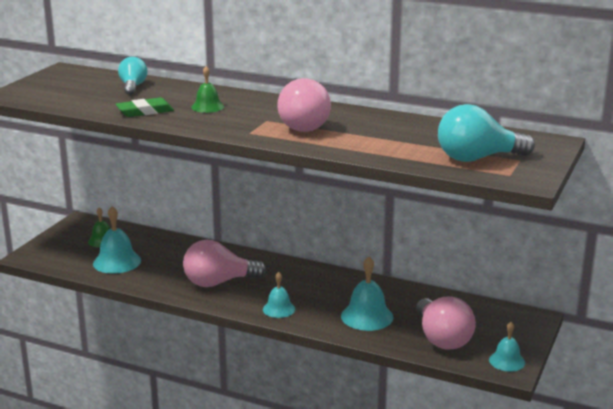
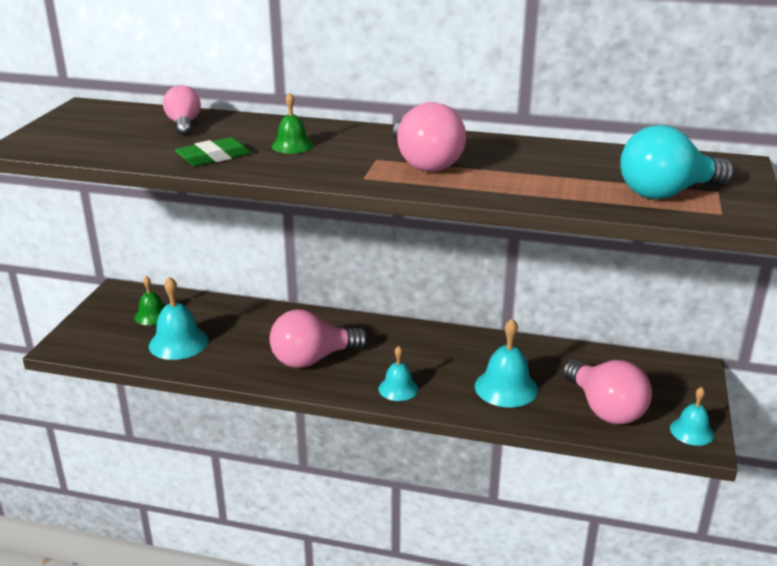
camera: 10 degrees left, 5 degrees up
turquoise light bulb [118,57,147,95] -> pink light bulb [163,85,201,136]

